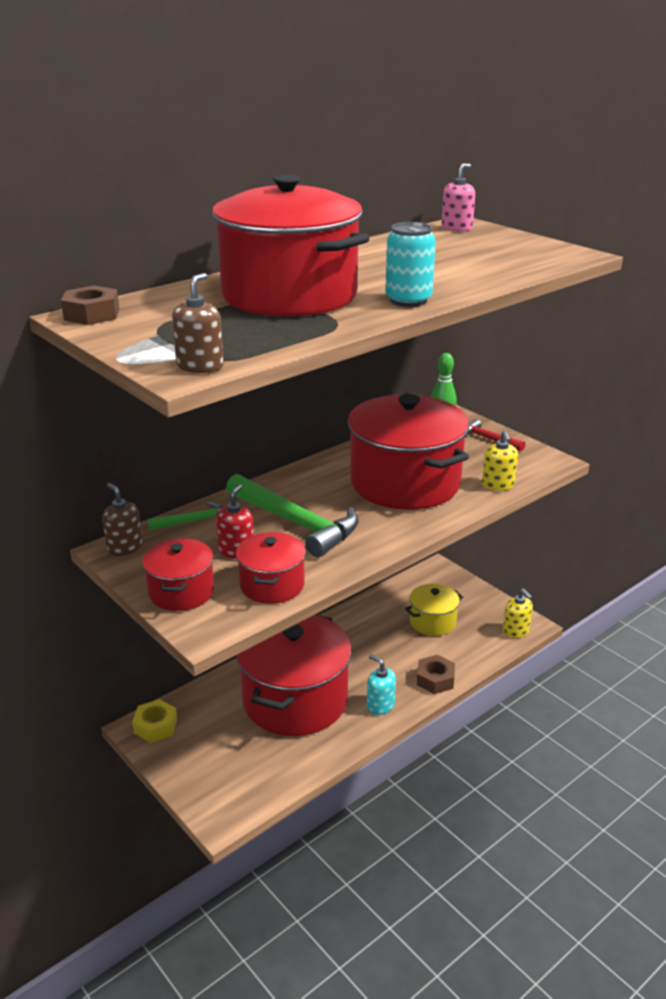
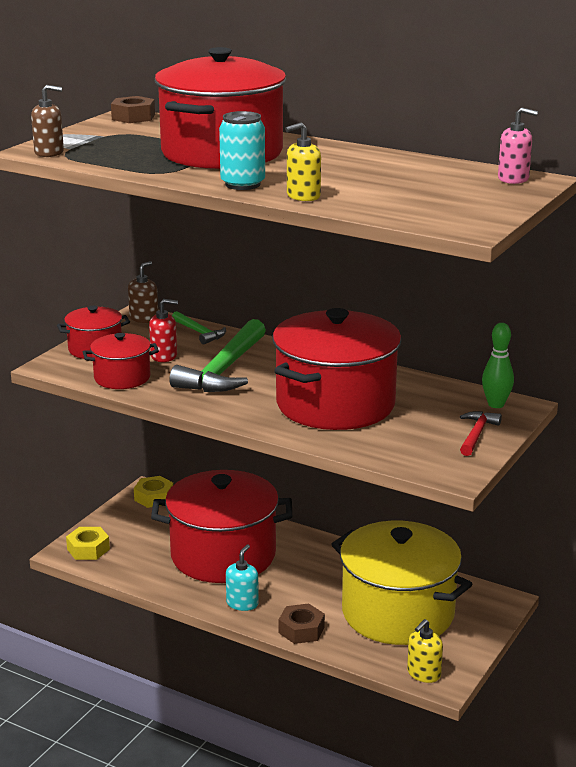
camera: 70 degrees right, 5 degrees down
yellow pot [405,584,463,636] -> yellow pot [331,521,473,645], size x2.03
yellow soap dispenser [482,430,518,491] -> yellow soap dispenser moved to [285,122,321,201]
none -> yellow nut [66,527,110,560]

